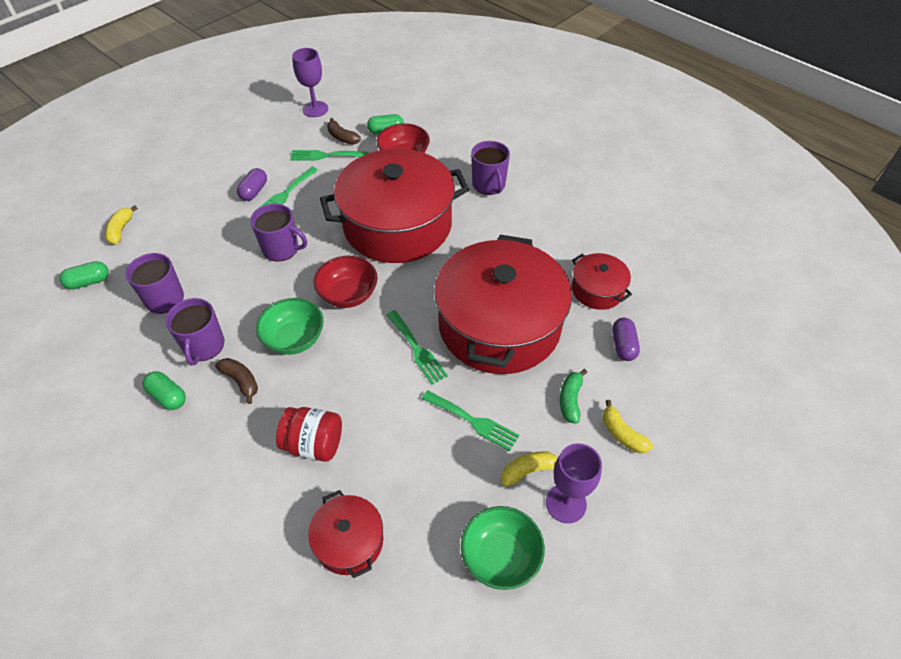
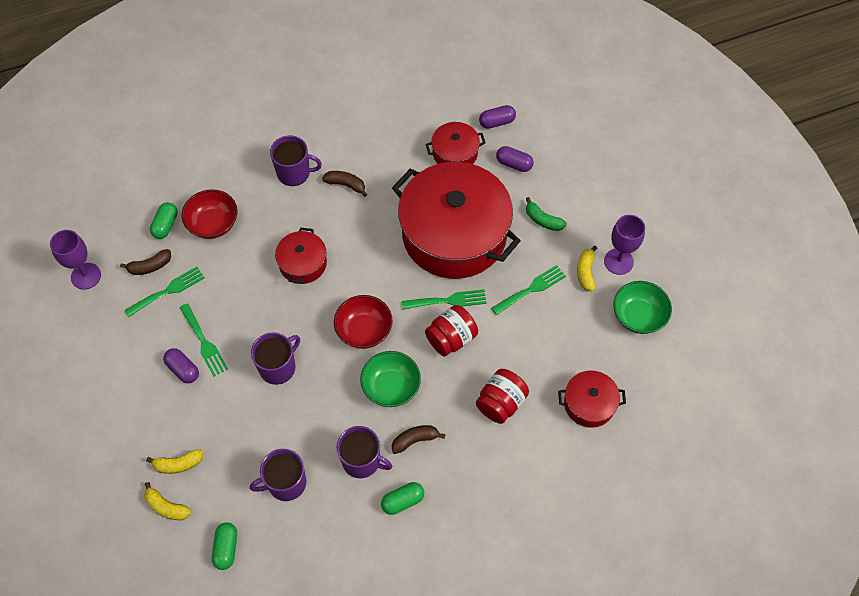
camera: 65 degrees left, 10 degrees up
green fork [290,150,368,161] -> green fork turned 150 degrees counterclockwise [124,267,205,317]
red pot [320,149,469,263] -> red pot [275,228,327,284], size x0.45
yellow banana [603,400,653,453] -> yellow banana moved to [146,449,203,474]
none -> brown banana [322,171,367,197]
none -> red jar [425,305,478,356]
none -> purple capsule [479,105,516,129]

